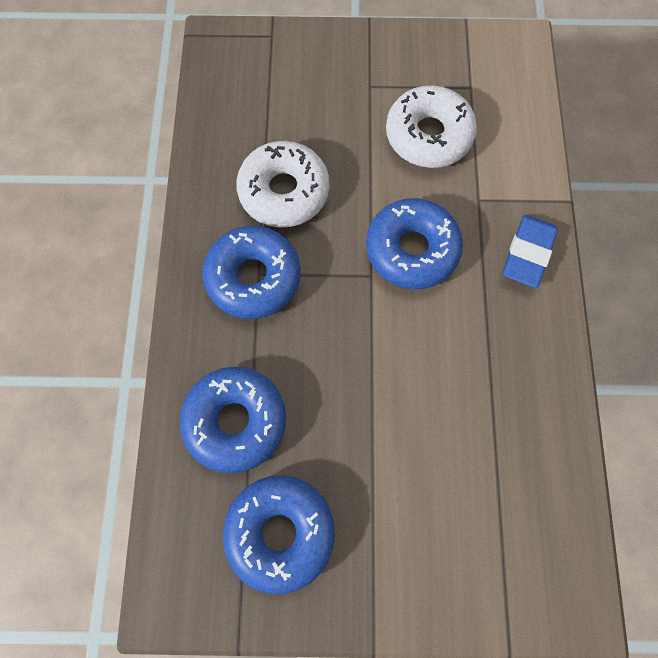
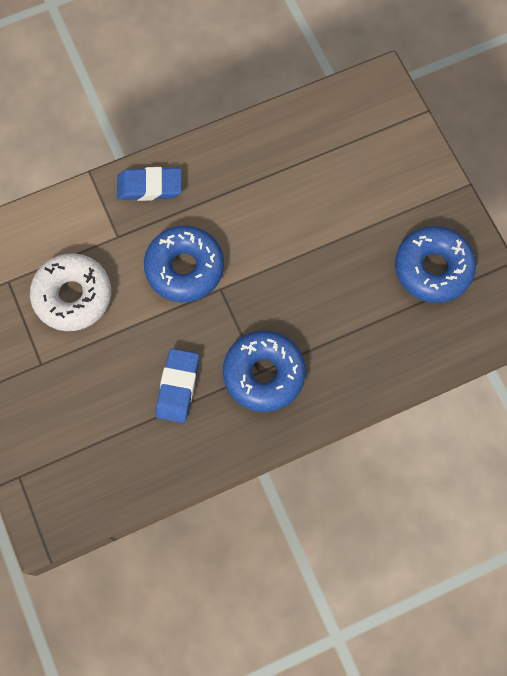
camera: 115 degrees left, 0 degrees up
blue donut [180,367,286,473] -> none
white donut [236,141,330,228] -> blue eraser [156,348,199,423]

